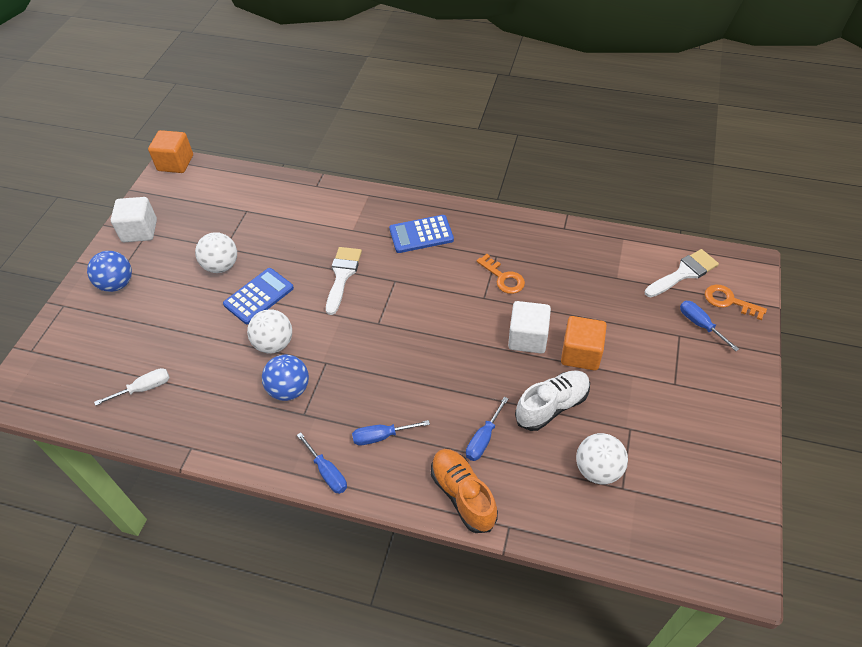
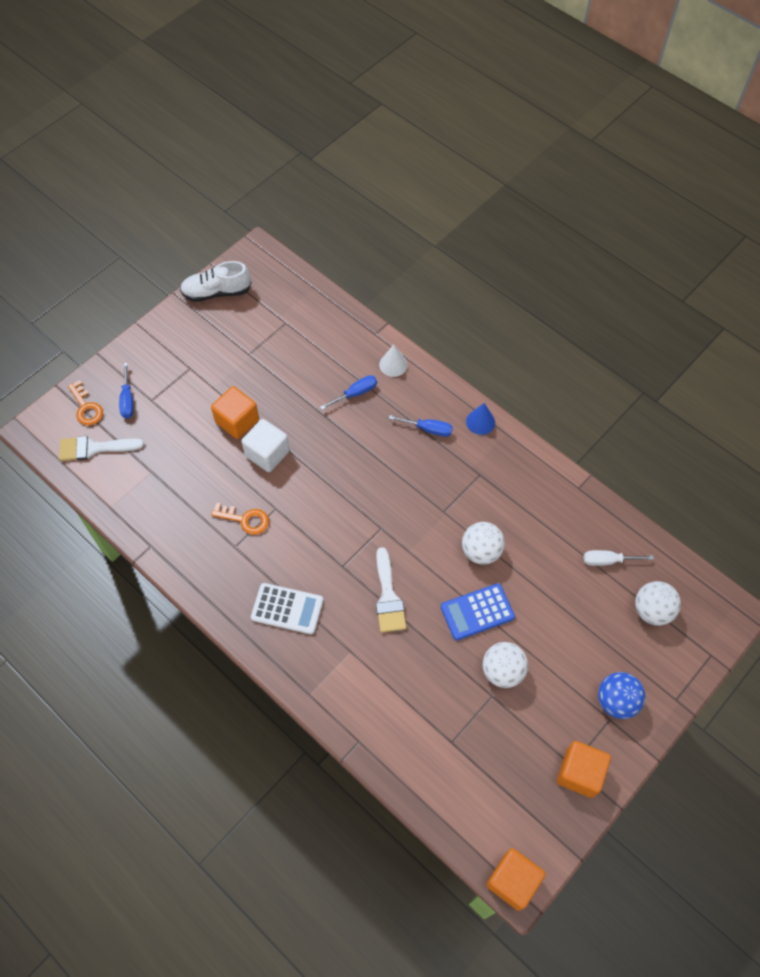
camera: 155 degrees left, 10 degrees up
white cube [111,197,157,242] -> orange cube [557,741,611,798]
blue ball [262,355,309,401] -> none
blue screwdriver [297,432,347,494] -> blue cone [466,403,495,435]
white brush [326,247,362,315] -> white brush turned 45 degrees counterclockwise [376,547,406,633]
blue calculator [389,215,454,253] -> white calculator [251,583,323,635]
orange shoe [431,449,498,533] -> white cone [379,345,408,377]
orange key [476,254,525,294] -> orange key turned 120 degrees clockwise [211,503,269,535]
white shoe [515,370,590,431] -> white shoe moved to [180,261,252,302]
white ball [576,433,628,484] -> white ball moved to [635,581,681,626]

